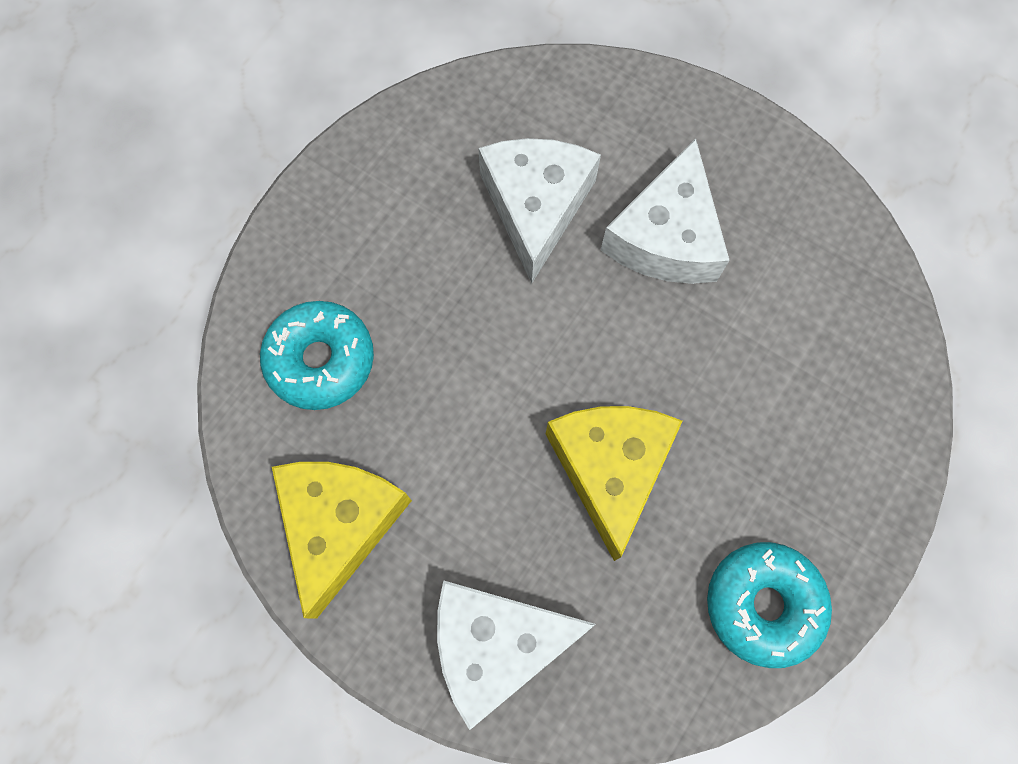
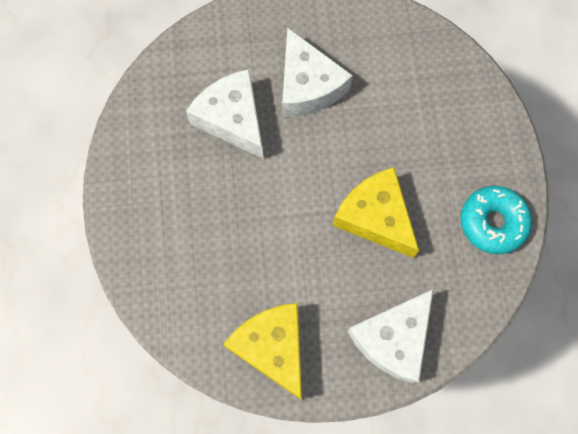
camera: 40 degrees left, 0 degrees up
turquoise donut [260,301,374,410] -> none

